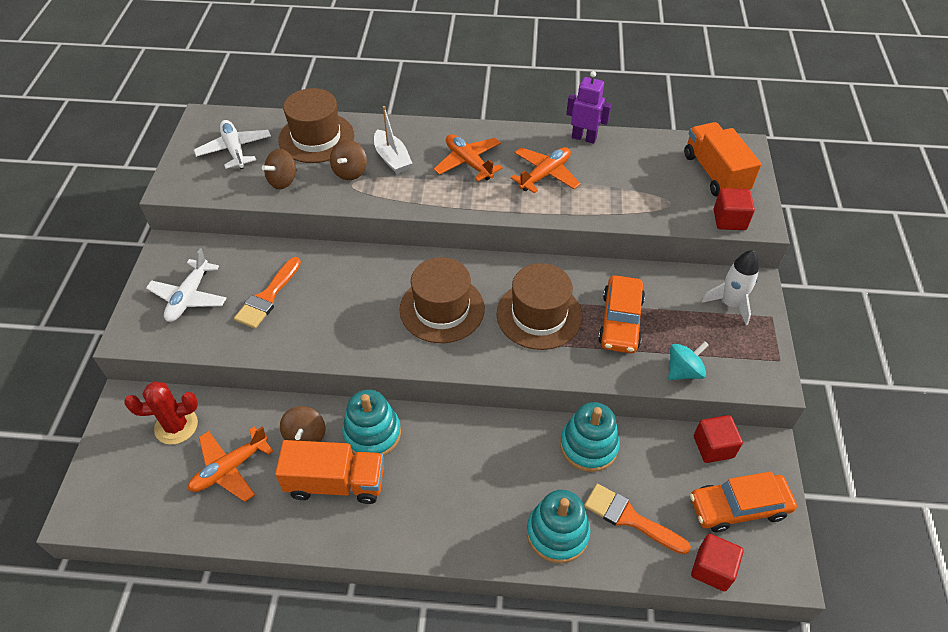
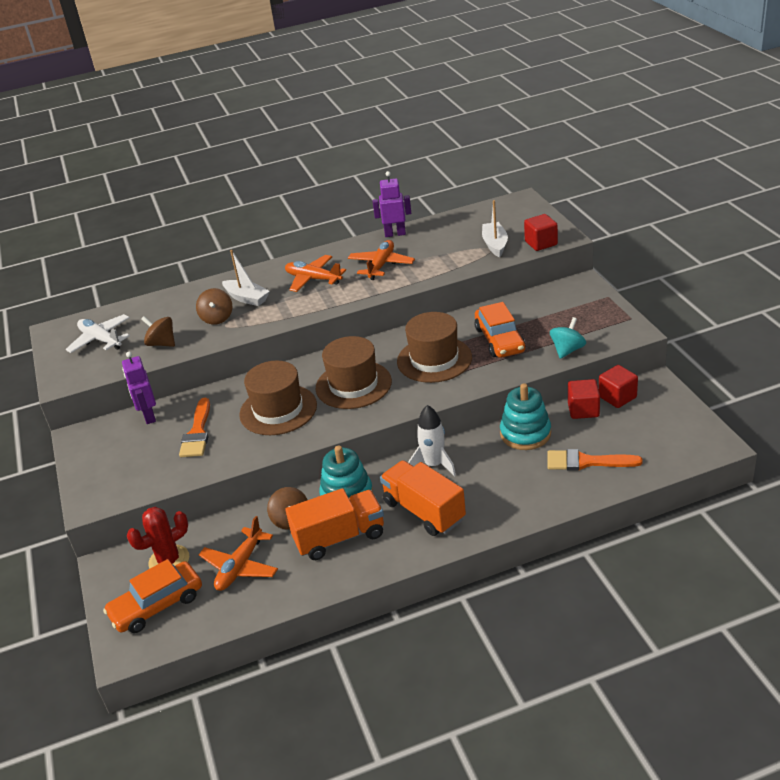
camera: 20 degrees left, 15 degrees down
white plane [146,248,227,322] -> none
brown spinning top [262,149,297,189] -> brown spinning top turned 105 degrees clockwise [141,316,175,347]
brown hat [278,88,354,163] -> brown hat moved to [239,361,317,435]
turquoise stacking toy [527,490,591,563] -> none
orange truck [684,122,761,196] -> orange truck moved to [380,460,466,536]
orange car [690,471,797,532] -> orange car moved to [103,559,202,633]
red cube [691,534,743,591] -> red cube moved to [568,379,600,419]
white rocket [702,250,759,325] -> white rocket moved to [408,405,456,476]
none -> purple robot [122,352,156,424]
none -> white boat [482,200,508,257]

